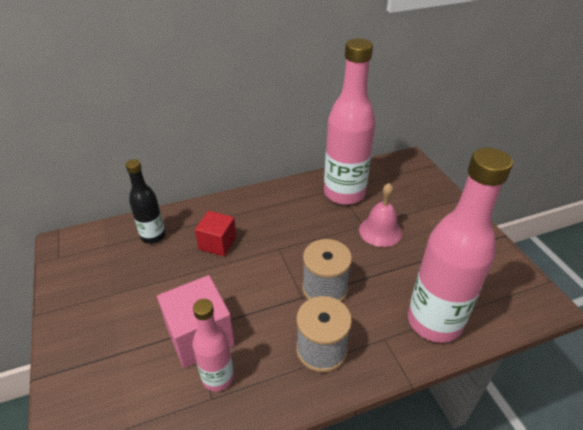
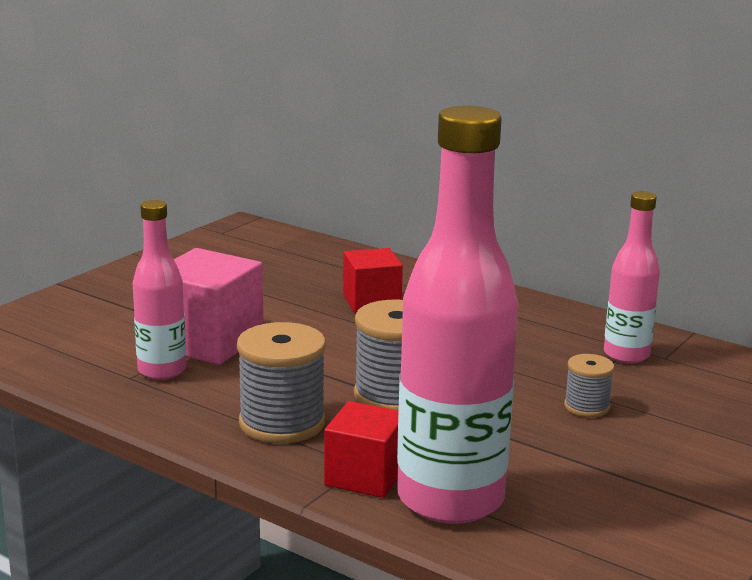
camera: 55 degrees right, 20 degrees down
black bottle [125,159,166,244] -> none
pink bottle [324,38,376,205] -> pink bottle [604,191,660,364], size x0.54
pink bell [359,183,402,247] -> grey spool [564,354,614,417]
none -> red cube [324,401,399,498]

